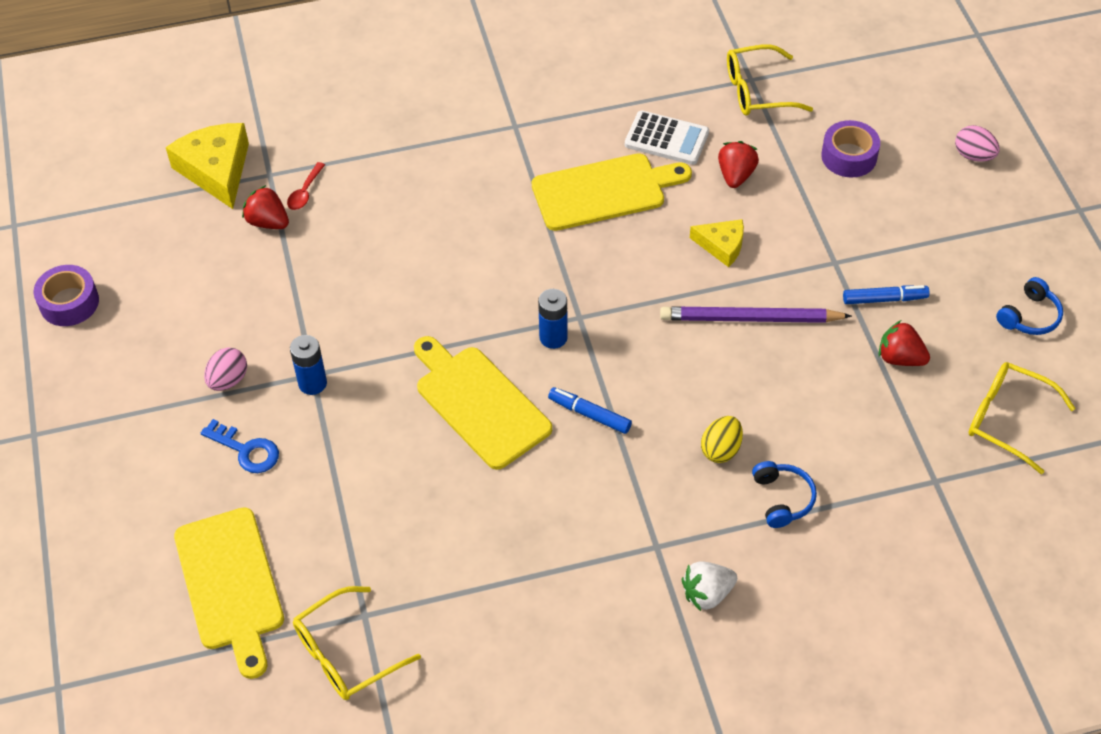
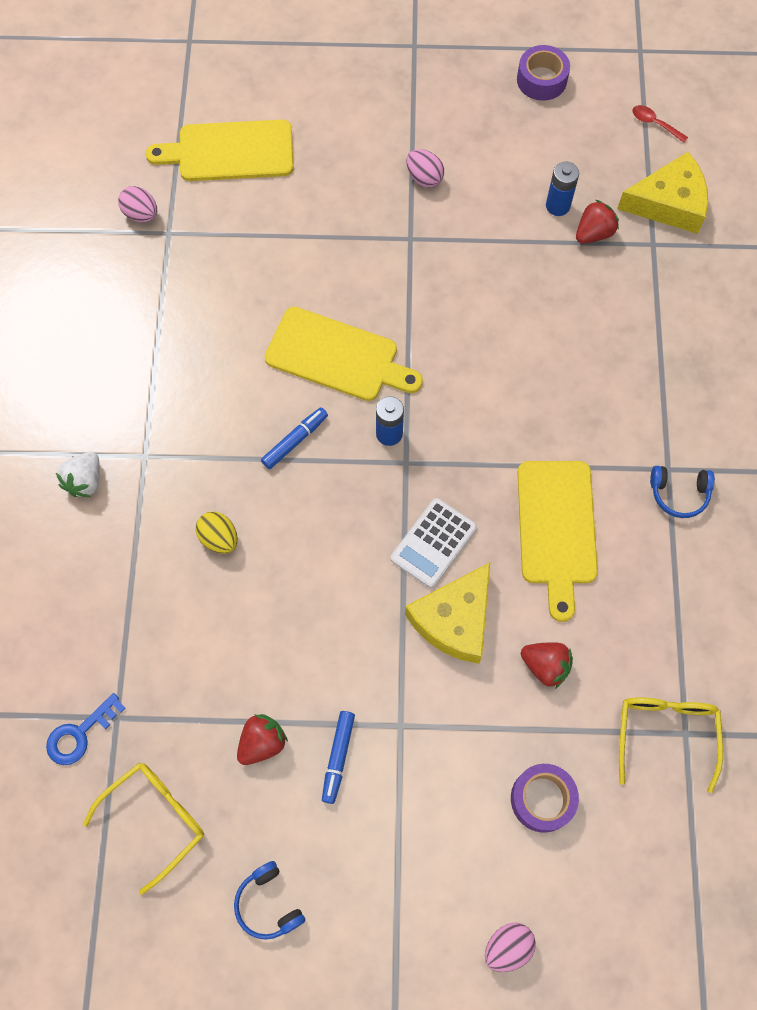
camera: 105 degrees right, 15 degrees up
blue key [201,419,279,473] -> blue key moved to [46,693,126,765]
red spoon [287,162,325,210] -> red spoon moved to [632,105,688,143]
blue battery [290,335,327,395] -> blue battery moved to [546,162,579,216]
yellow glasses [293,586,421,700] -> pink egg [118,186,157,222]
yellow cutting board [414,336,552,470] -> yellow cutting board turned 45 degrees clockwise [264,307,423,401]
white calculator [625,110,709,165] -> white calculator moved to [391,498,477,588]
purple pencil [660,306,852,323] -> none
white strawberry [682,561,737,611] -> white strawberry turned 150 degrees counterclockwise [56,452,100,497]
yellow cheese [690,219,744,267] -> yellow cheese [405,563,490,664], size x1.72
blue headphones [752,461,817,528] -> blue headphones moved to [650,466,715,518]

